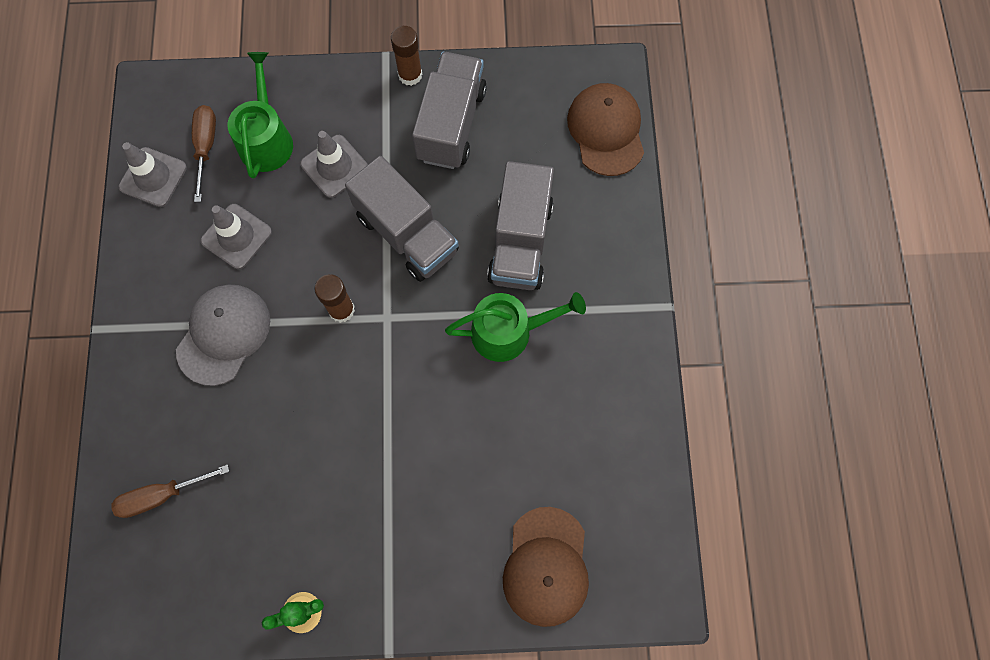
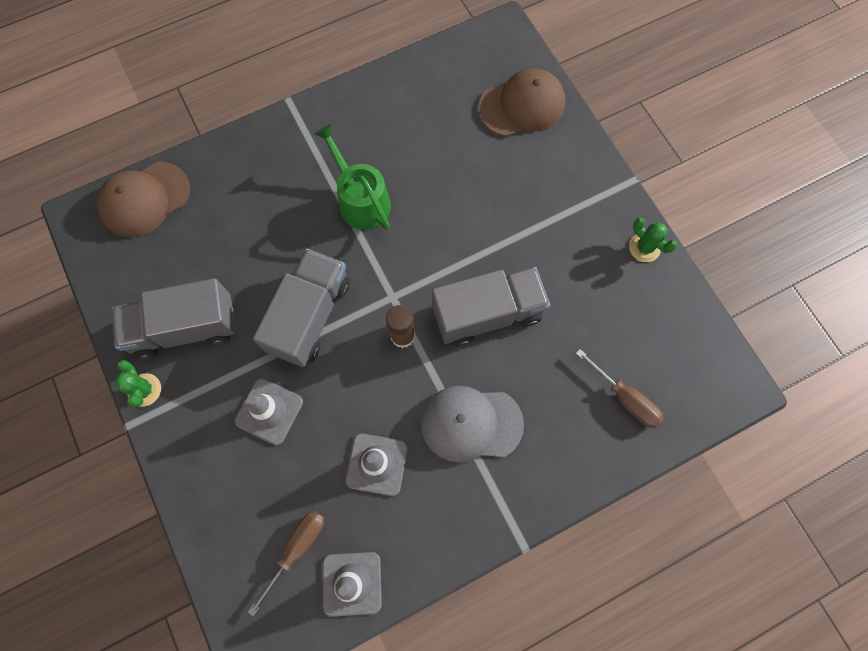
camera: 115 degrees left, 0 degrees up
brown screwdriver [192,105,216,202] -> brown screwdriver turned 150 degrees clockwise [248,510,325,617]
green watering can [228,52,293,179] -> none
brown glue stick [391,26,422,86] -> green cactus [115,360,161,407]
grey truck [487,161,554,290] -> grey truck moved to [432,267,550,347]

